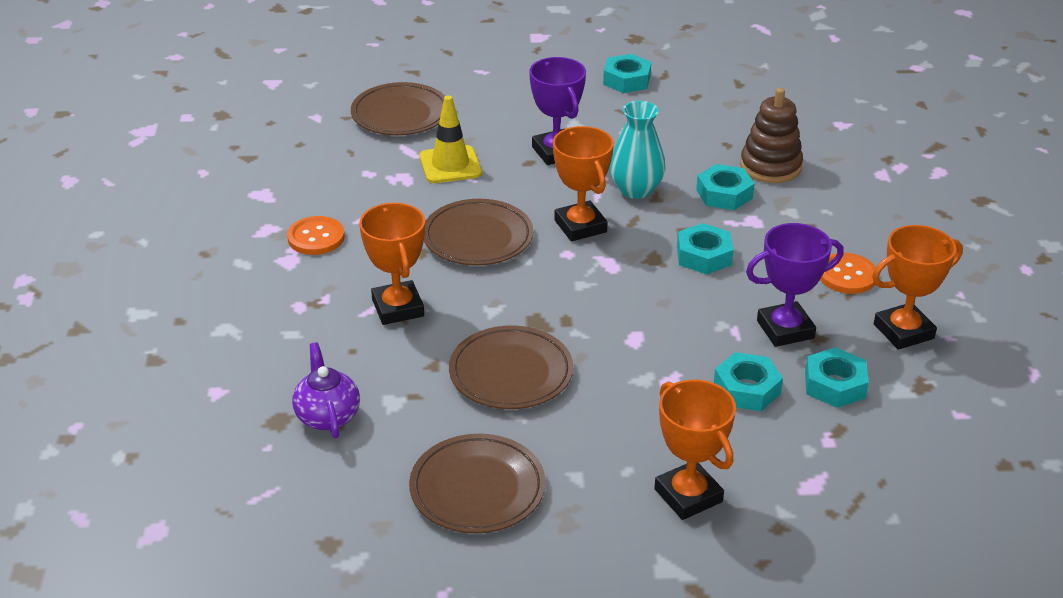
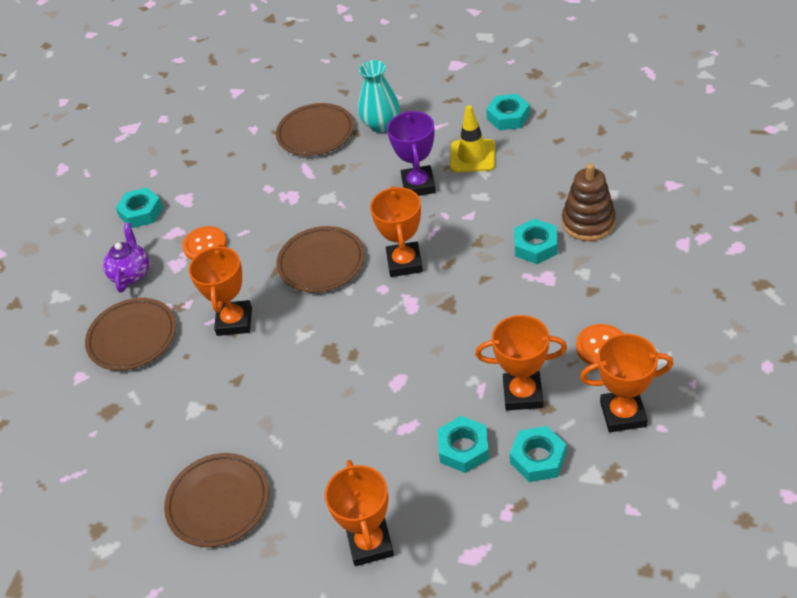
camera: 25 degrees right, 10 degrees up
purple teapot [292,342,360,438] -> purple teapot moved to [103,223,149,293]
yellow traffic cone [420,95,482,183] -> yellow traffic cone moved to [450,105,495,172]
brown plate [449,325,573,409] -> brown plate moved to [85,298,176,371]
turquoise vase [609,101,666,199] -> turquoise vase moved to [358,60,400,133]
turquoise nut [677,223,733,275] -> turquoise nut moved to [116,188,163,228]
purple trophy [746,223,844,347] -> orange trophy [475,315,567,411]

